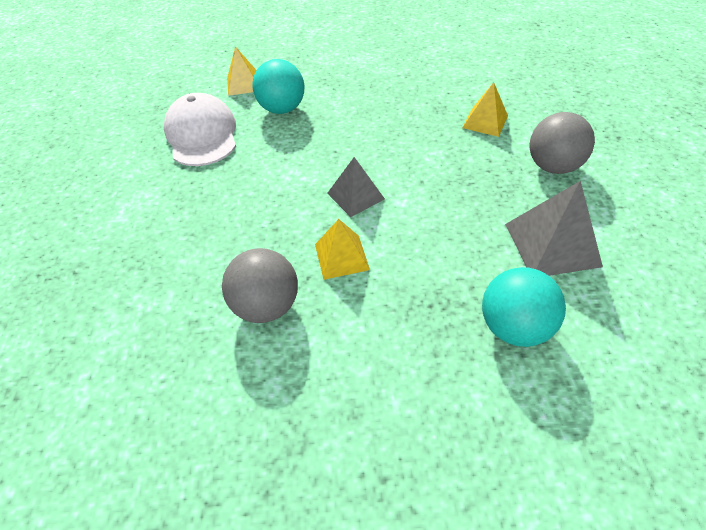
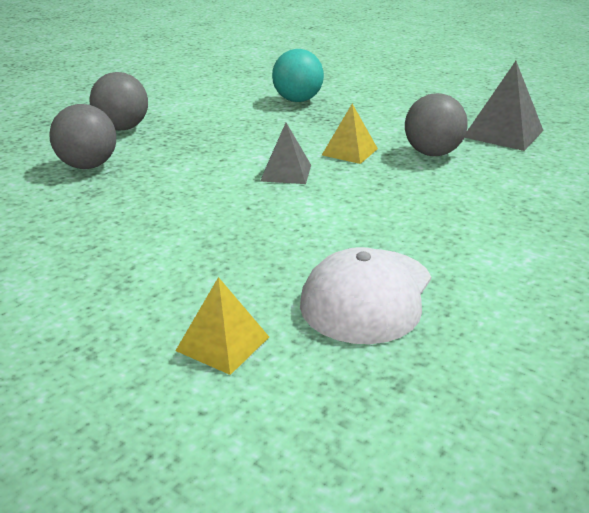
camera: 140 degrees left, 20 degrees down
turquoise ball [252,59,304,114] -> none
yellow pyramid [462,82,508,137] -> grey ball [49,104,116,169]
grey pyramid [505,181,603,276] -> grey pyramid moved to [464,61,544,151]

